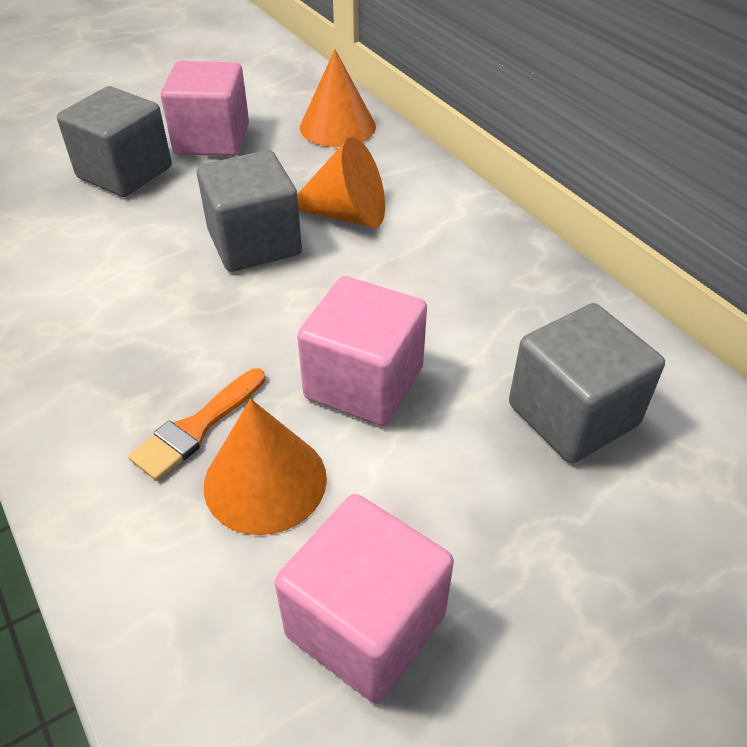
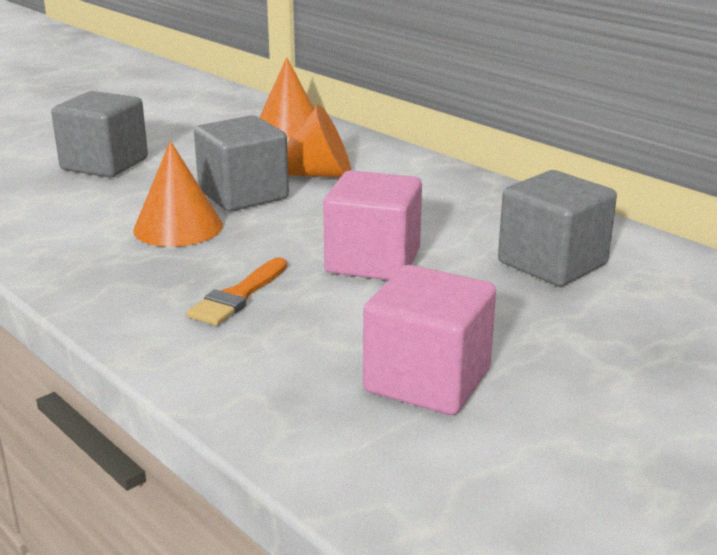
camera: 10 degrees left, 20 degrees down
pink cube [161,61,249,156] -> none
orange cone [204,399,327,535] -> orange cone moved to [133,141,223,247]

